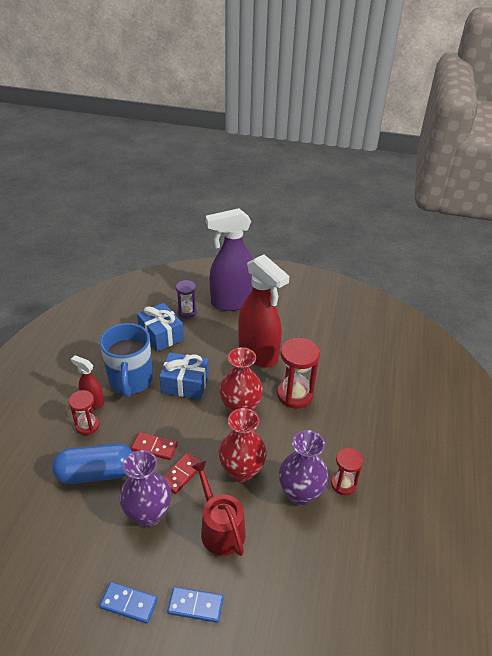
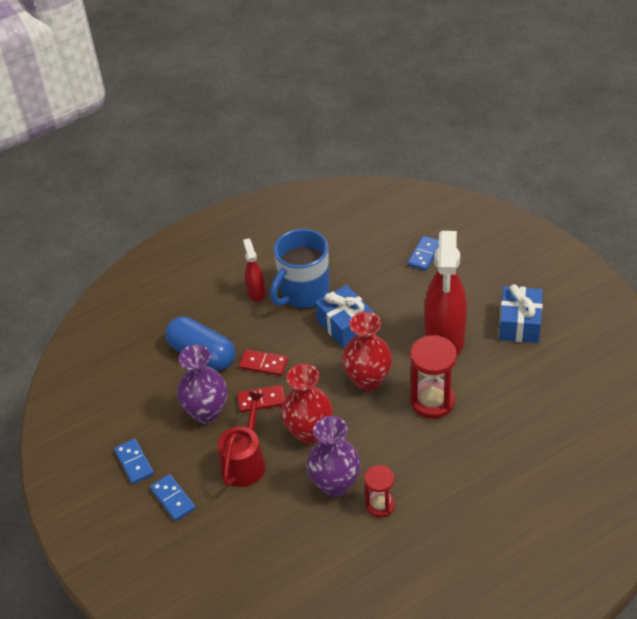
camera: 50 degrees right, 5 degrees up
red hourglass [68,390,100,435] -> none
red domino [131,432,178,460] -> red domino turned 45 degrees counterclockwise [239,350,288,376]
blue gift [137,303,184,352] -> blue gift moved to [499,284,543,343]
purple hourglass [176,280,197,318] -> blue domino [407,236,439,271]
purple spray bottle [206,208,253,311] -> none

